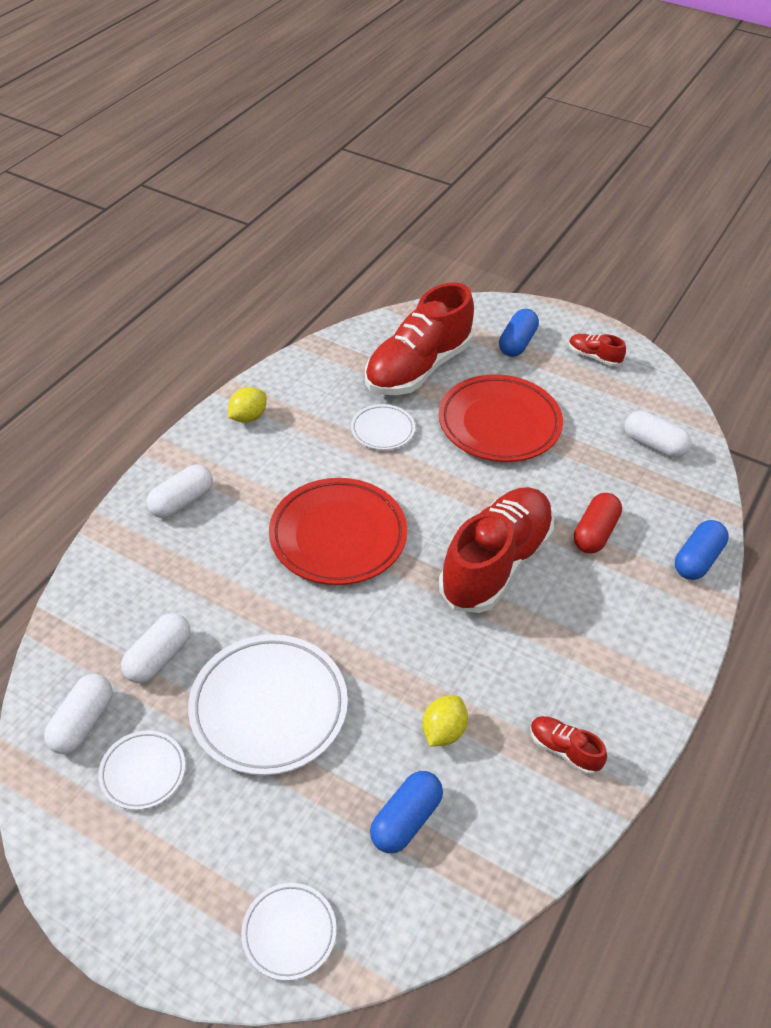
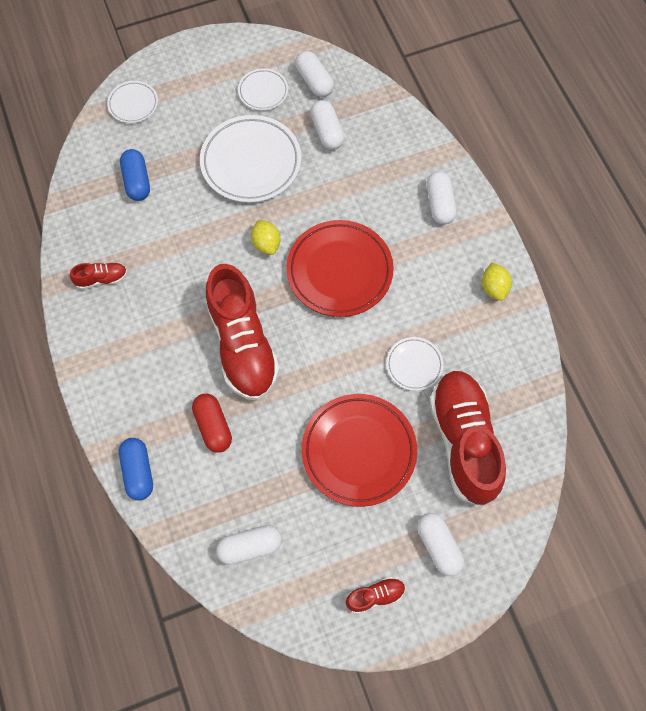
camera: 130 degrees right, 20 degrees up
yellow lemon [422,696,468,747] -> yellow lemon moved to [251,220,280,255]
blue capsule [499,309,539,357] -> white capsule [417,513,464,576]

